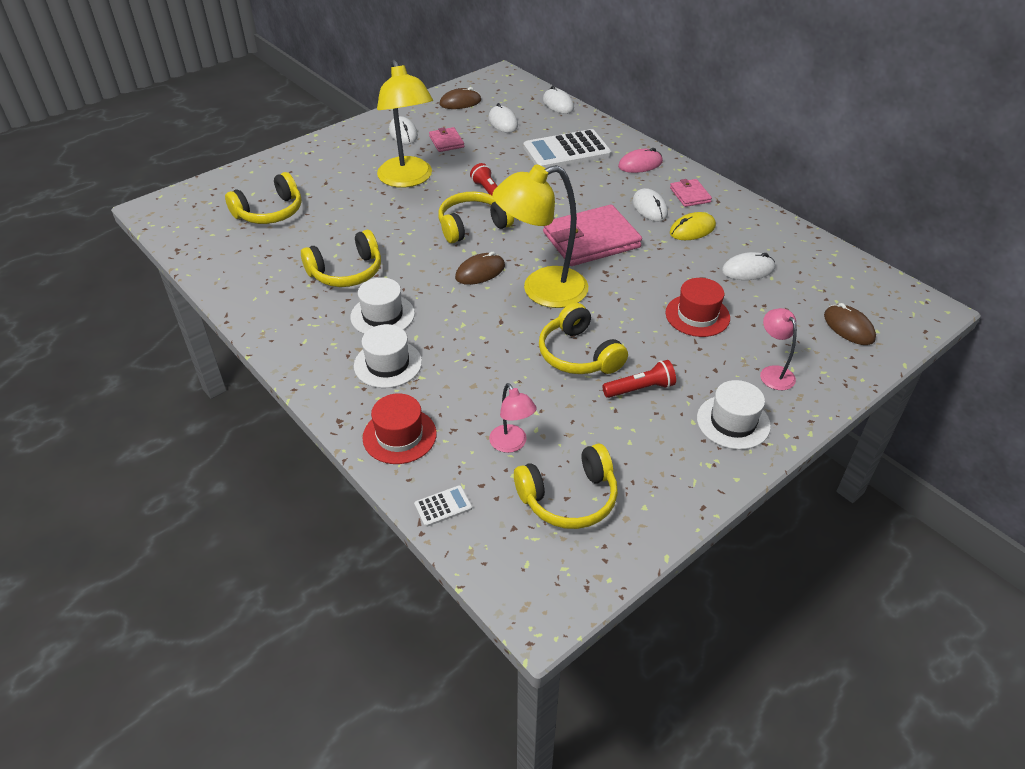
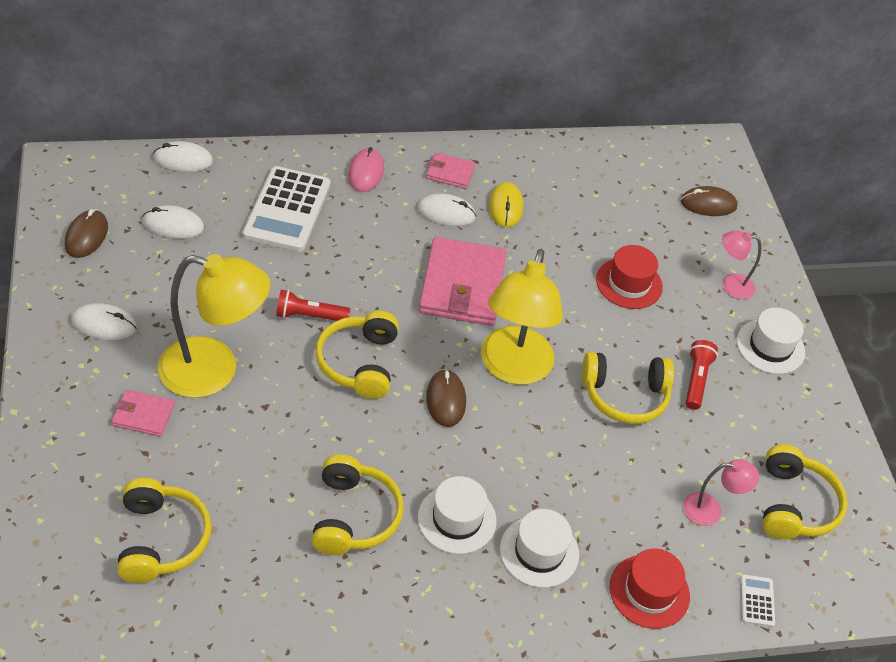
camera: 65 degrees left, 5 degrees up
pink wallet [429,127,464,152] -> pink wallet moved to [112,390,175,437]
white mouse [722,252,775,280] -> none

